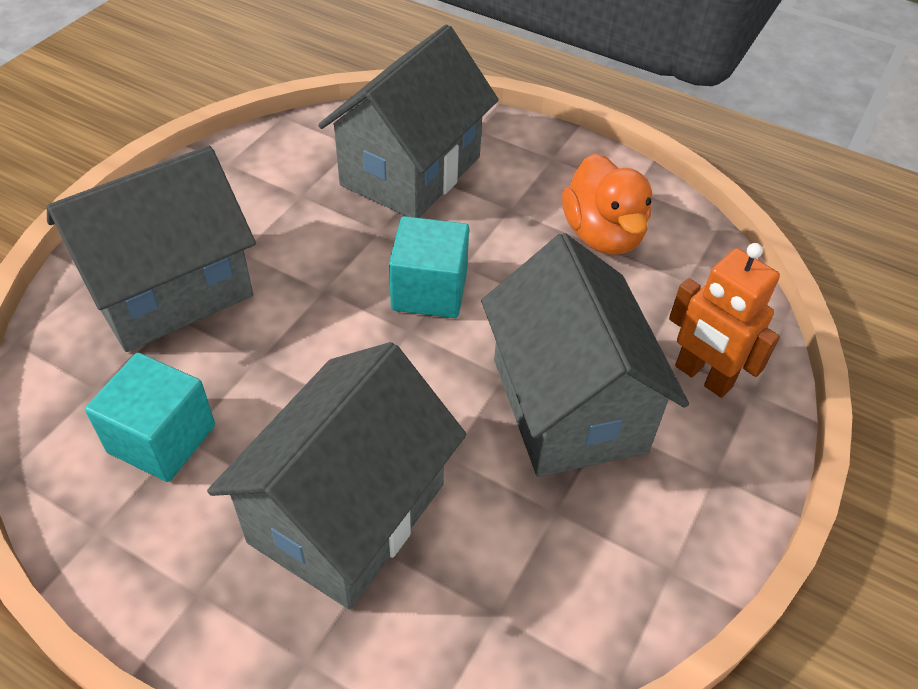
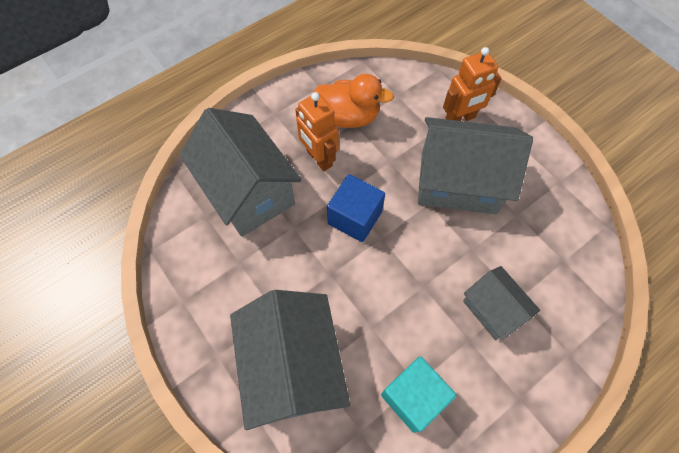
camera: 65 degrees left, 15 degrees up
grey house [207,342,466,610] -> grey house [463,266,540,340], size x0.56
turquoise cube [389,216,469,318] -> blue cube [327,174,385,242]
none -> orange robot [295,92,339,171]

